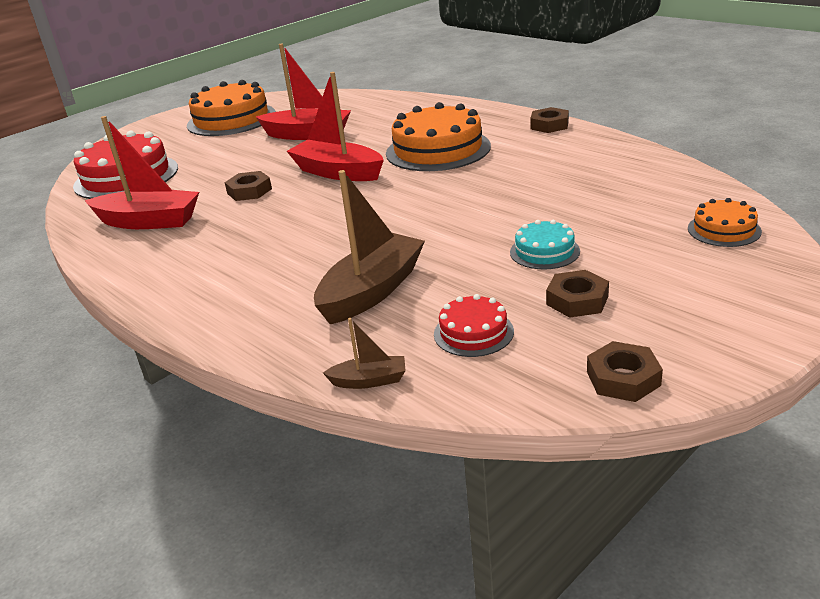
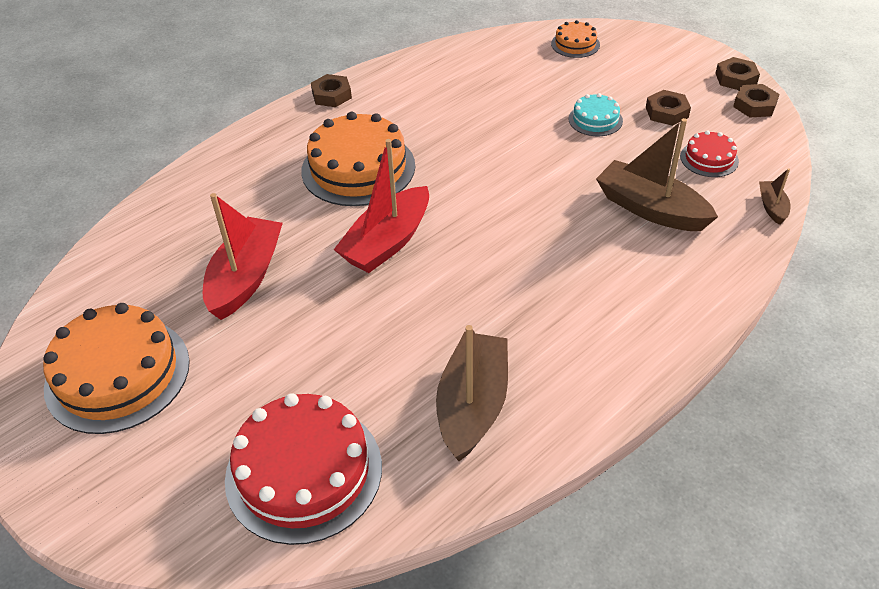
camera: 90 degrees left, 15 degrees up
red boat [85,116,199,229] -> brown boat [436,325,508,461]
brown nut [224,171,272,201] -> brown nut moved to [715,57,760,90]

